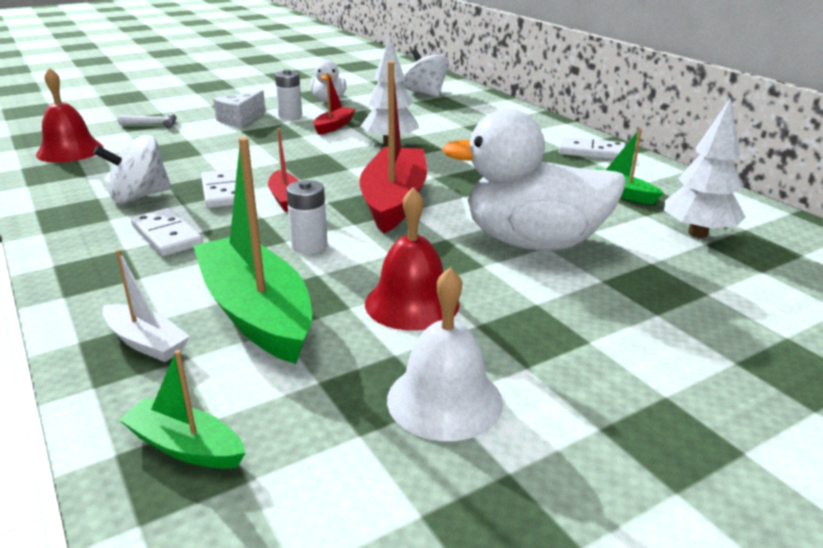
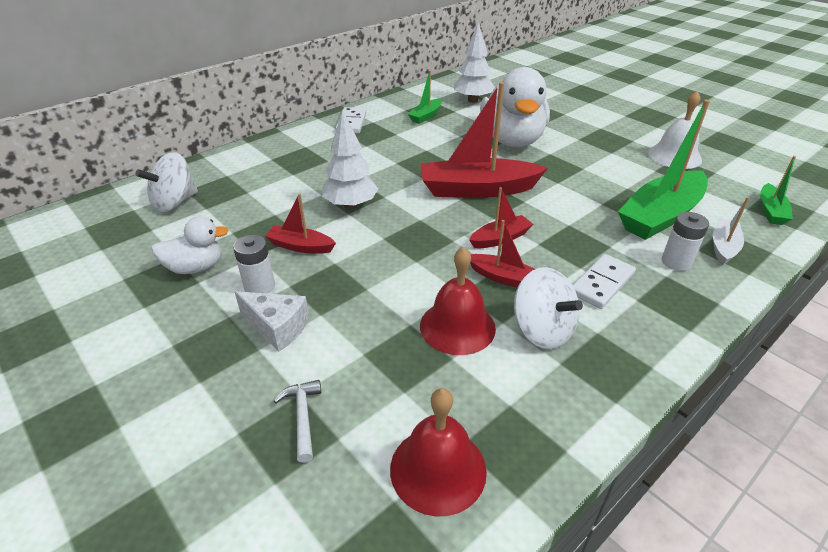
camera: 100 degrees left, 10 degrees up
white domino [201,169,237,208] -> red boat [470,220,535,288]
white battery [286,180,327,254] -> white battery moved to [662,212,709,271]
red bell [365,187,460,331] -> red bell moved to [420,247,496,355]

